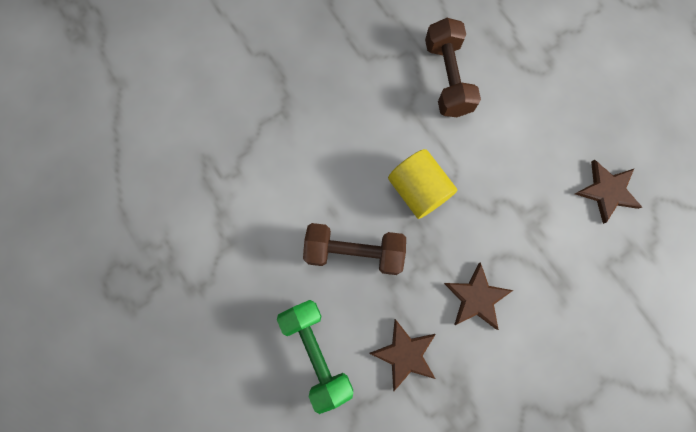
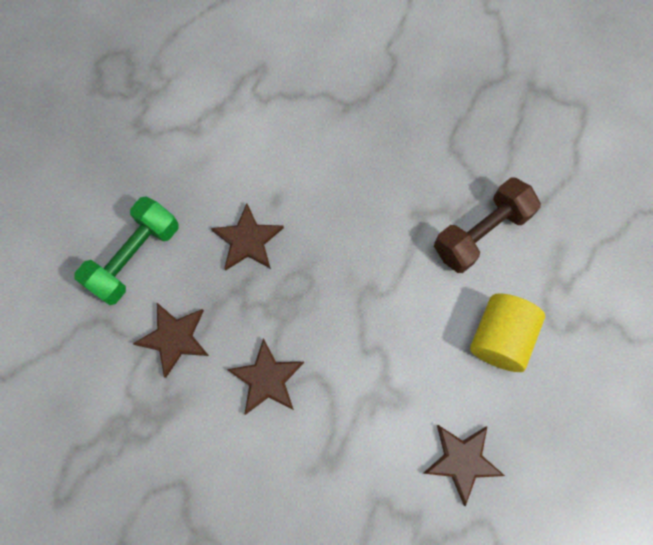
camera: 60 degrees right, 5 degrees down
brown dumbbell [303,223,406,275] -> brown star [211,204,284,271]
yellow cylinder [388,149,457,219] -> yellow cylinder moved to [470,293,545,372]

